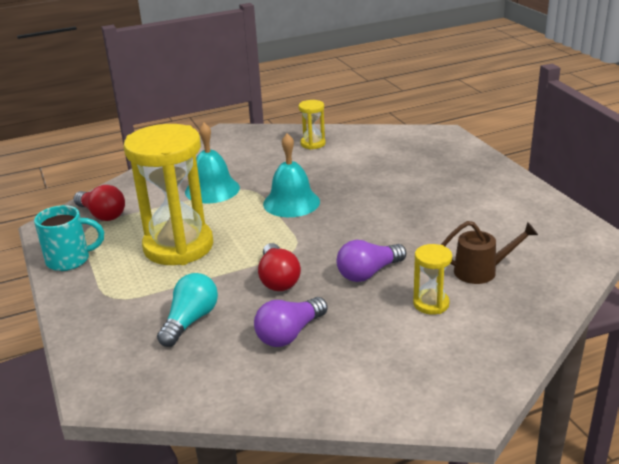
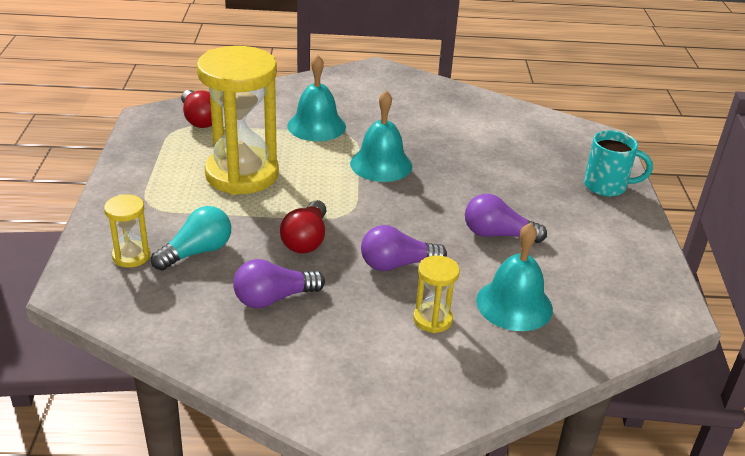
camera: 20 degrees right, 5 degrees up
turquoise mug [34,205,104,271] -> turquoise mug moved to [584,130,653,197]
yellow hourglass [298,100,326,150] -> yellow hourglass moved to [104,194,150,268]
brown watering can [441,221,538,284] -> turquoise bell [476,223,553,331]
none -> purple light bulb [465,194,547,243]

